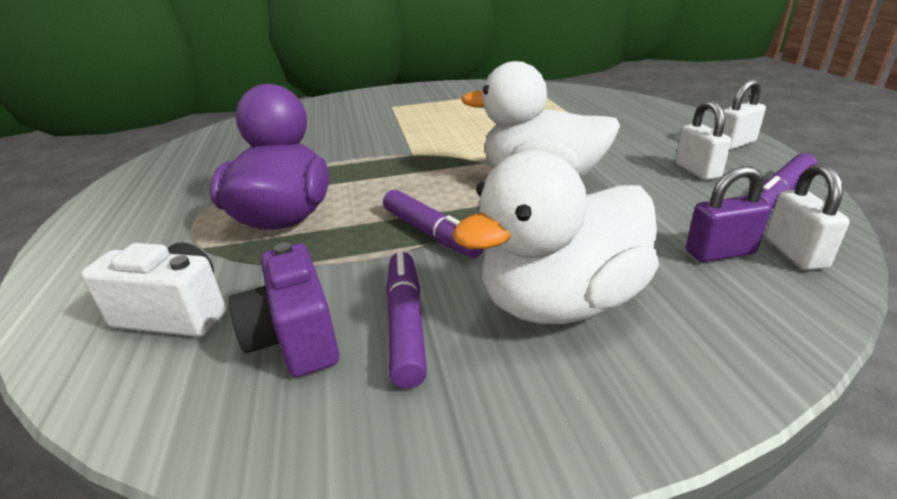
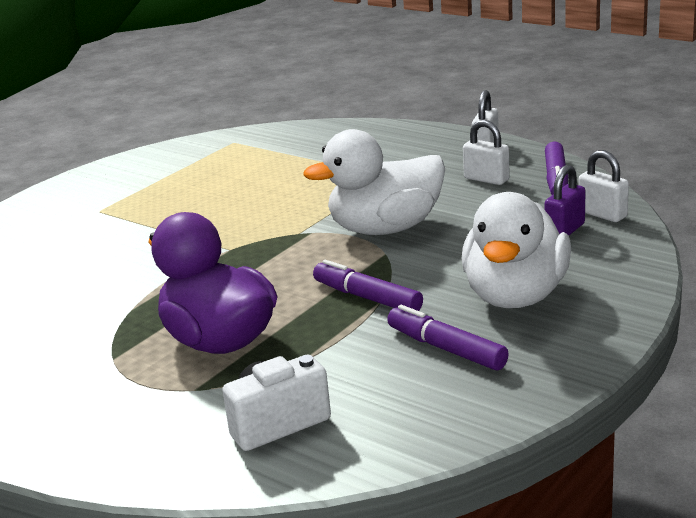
camera: 40 degrees left, 5 degrees down
purple camera [229,242,339,377] -> none
purple marker [383,190,484,258] -> purple marker turned 150 degrees counterclockwise [313,260,423,311]

